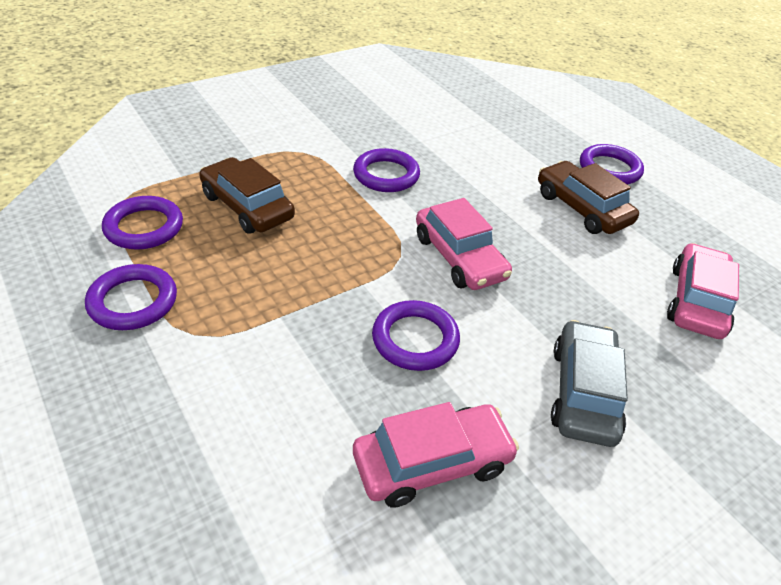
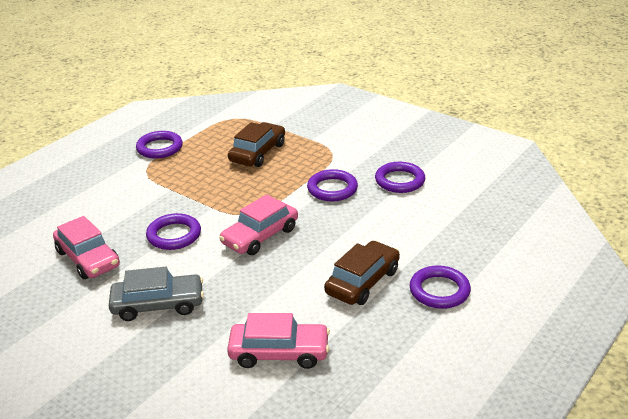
camera: 75 degrees right, 10 degrees down
purple ring [102,196,183,250] -> purple ring moved to [375,162,425,193]

